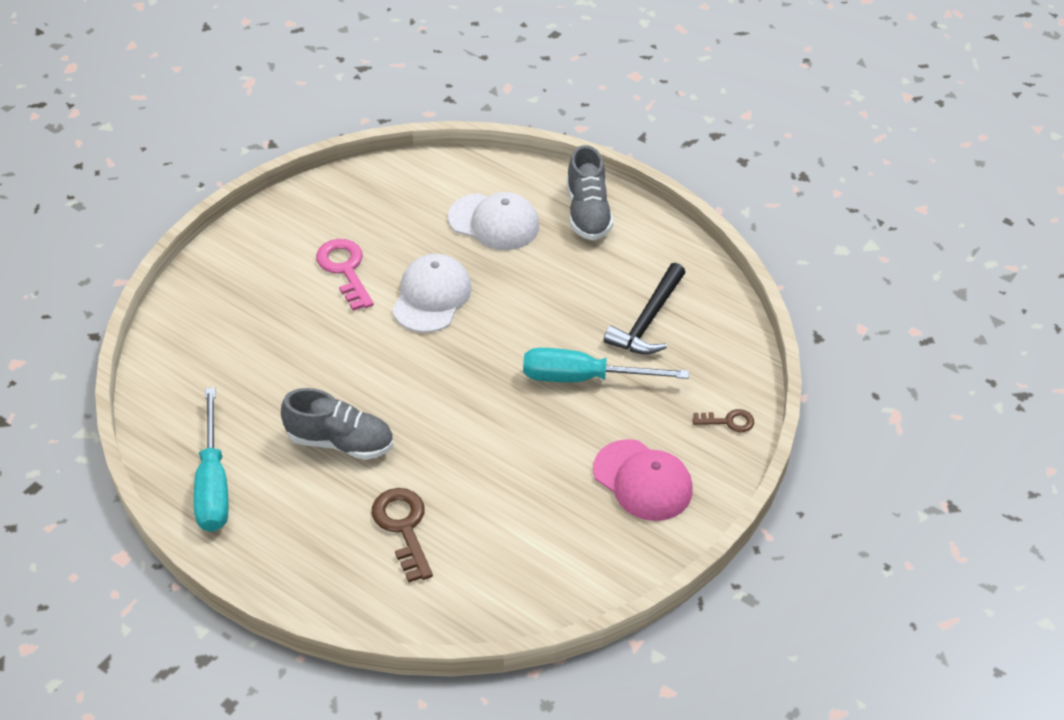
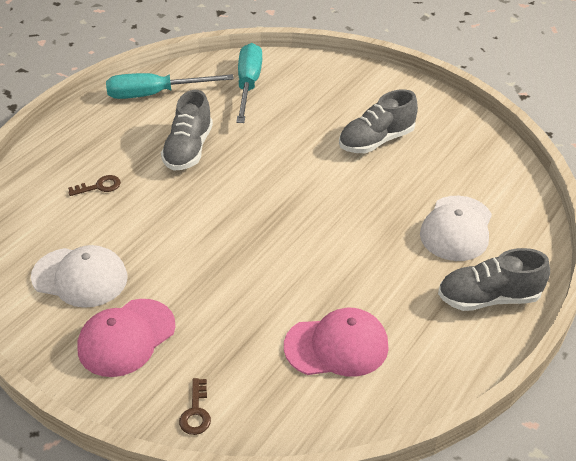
camera: 90 degrees right, 5 degrees down
pink key [316,239,374,311] -> grey shoe [339,89,418,153]
brown key [372,488,433,582] -> brown key [68,175,121,196], size x0.58
white cap [392,254,472,333] -> white cap moved to [31,245,128,308]
turquoise screwdriver [523,348,689,382] -> turquoise screwdriver moved to [236,43,262,123]
black hammer [604,263,686,355] -> pink cap [284,308,389,377]

